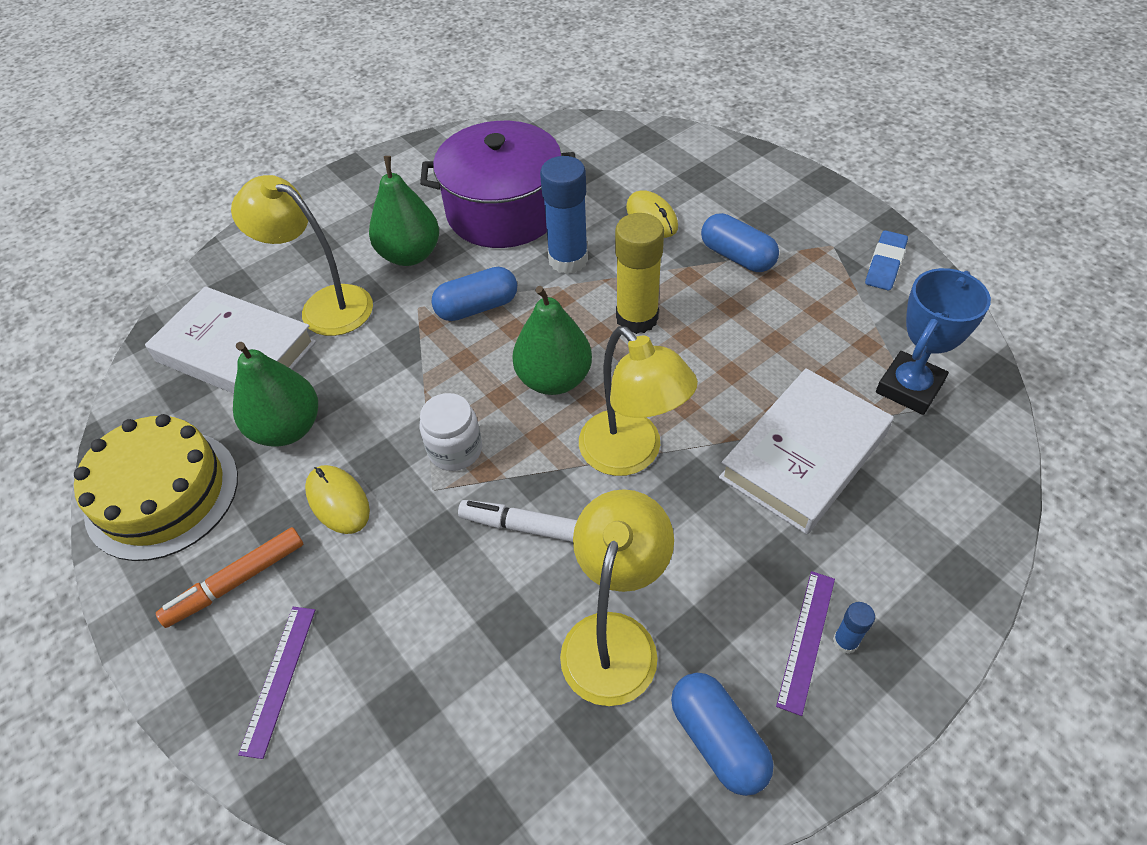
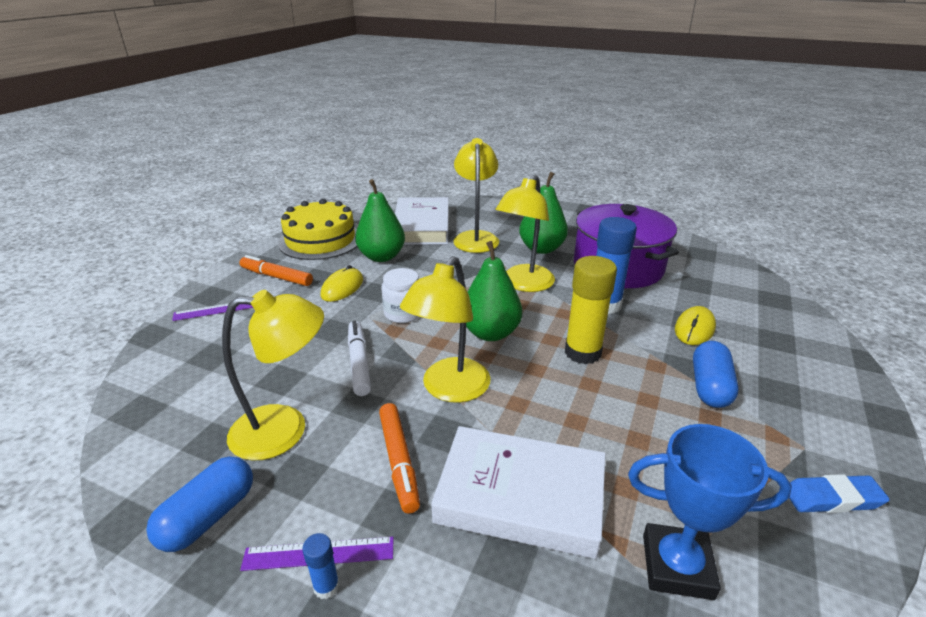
camera: 60 degrees right, 20 degrees down
blue capsule [431,267,517,321] -> yellow lamp [495,175,555,292]
none -> orange marker [379,403,420,514]

